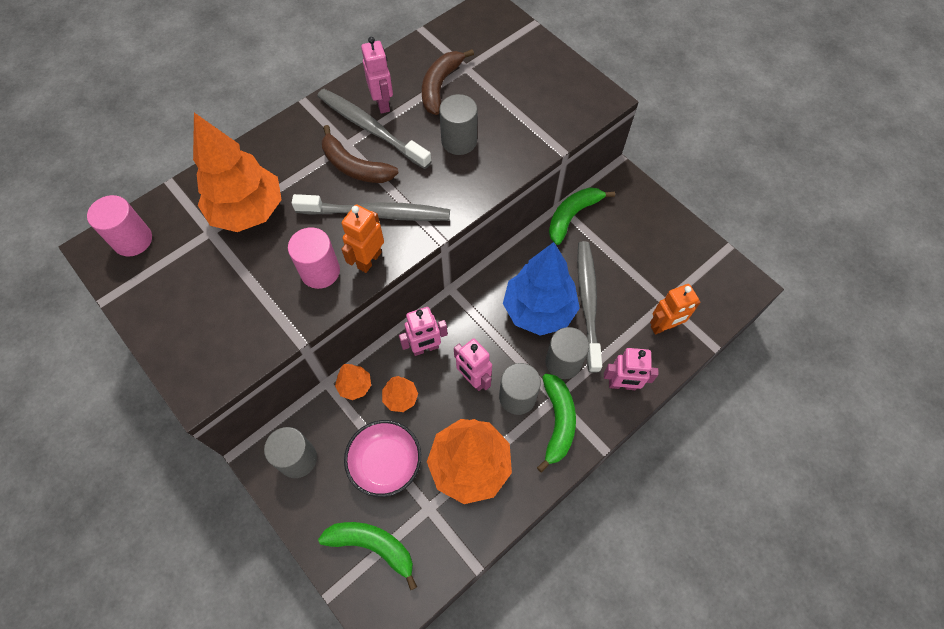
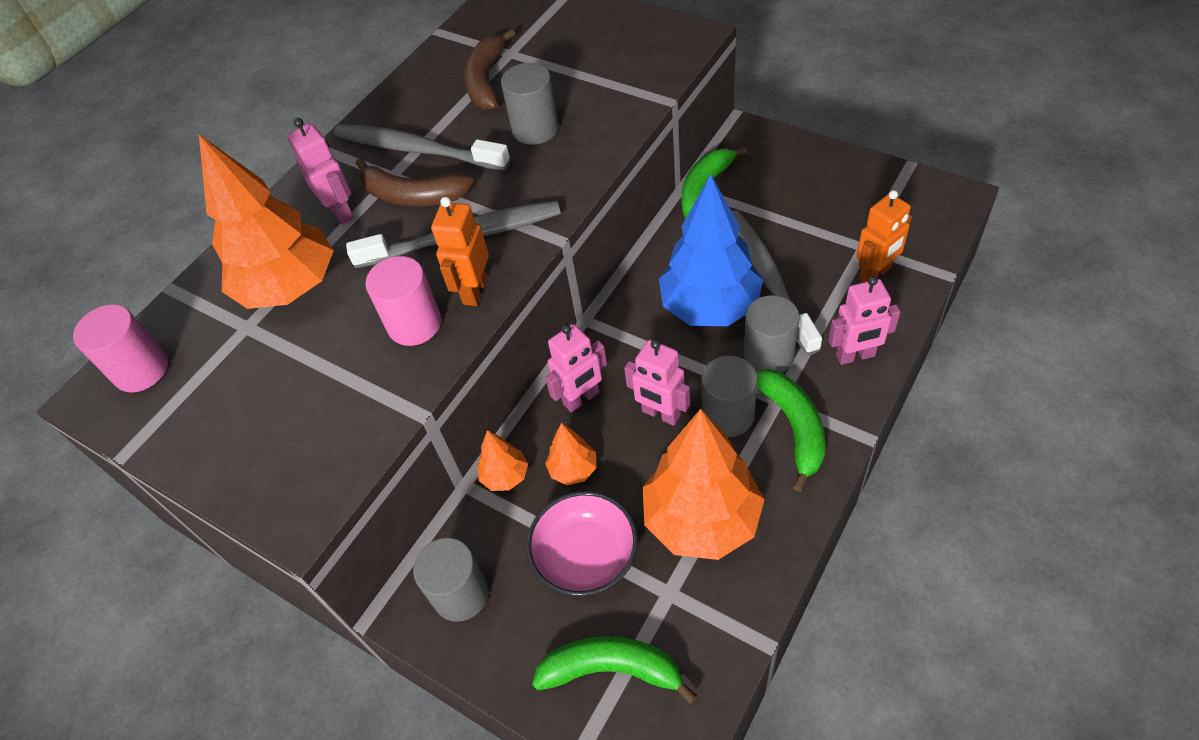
camera: 10 degrees left, 10 degrees down
pink robot [361,37,393,114] -> pink robot moved to [287,118,354,225]

